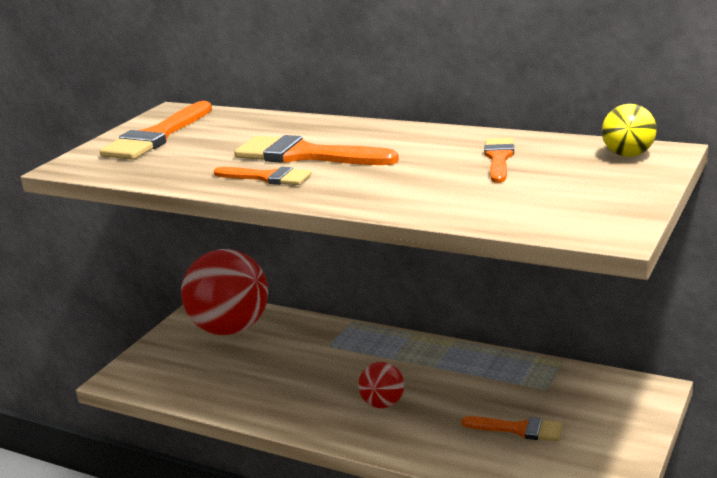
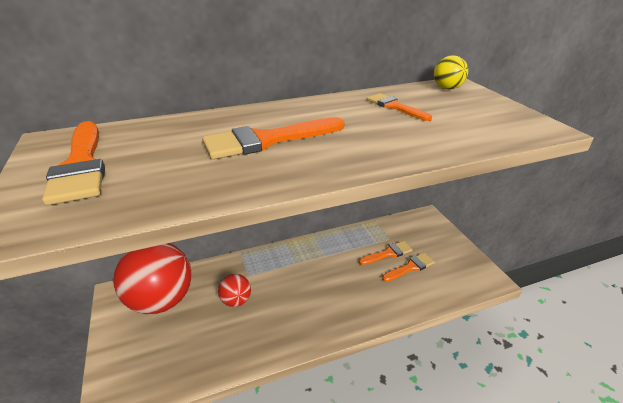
camera: 50 degrees left, 10 degrees up
orange brush [214,167,312,185] -> orange brush moved to [359,241,413,265]
red ball [358,362,404,408] -> red ball moved to [218,274,251,307]

